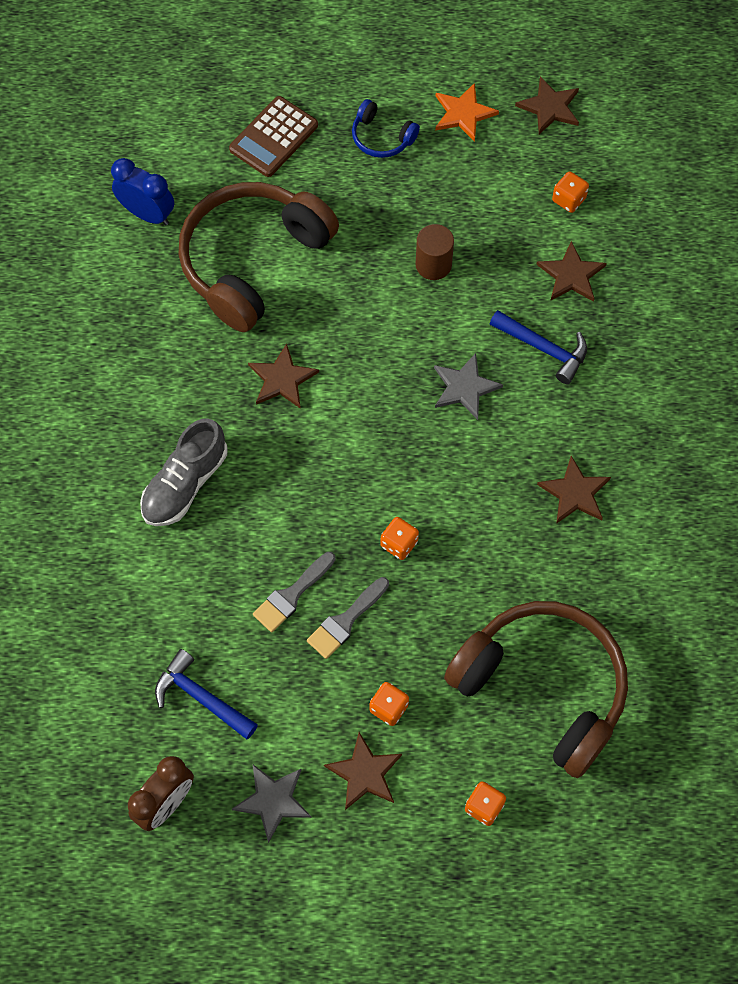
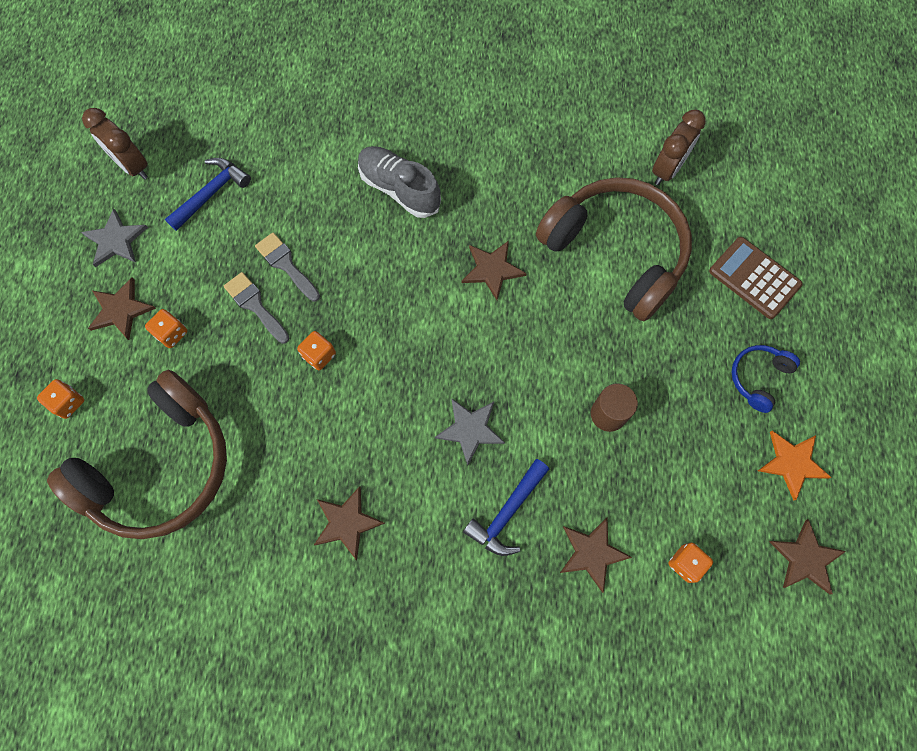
camera: 95 degrees right, 5 degrees up
blue clock [111,158,174,226] -> brown clock [652,110,706,185]

